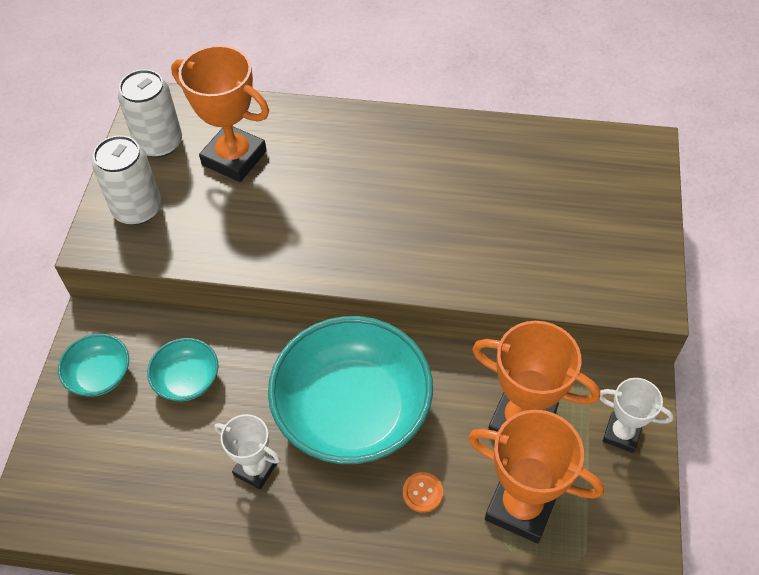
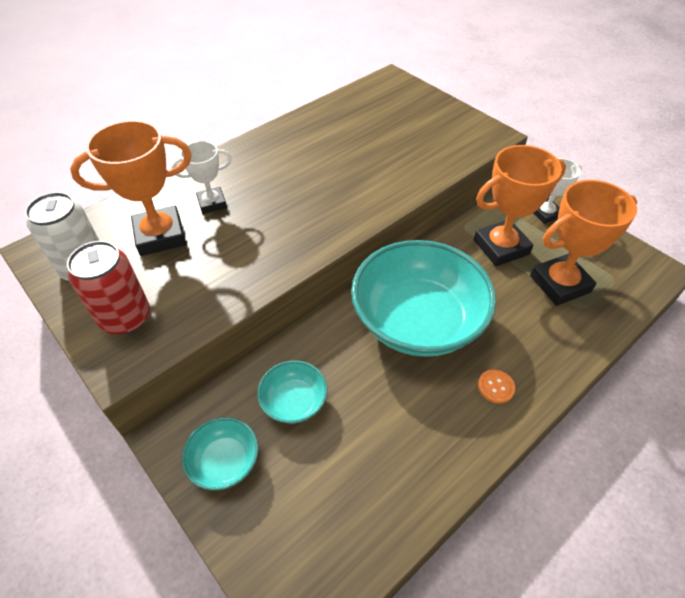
camera: 50 degrees left, 5 degrees down
white can [92,135,161,225] -> red can [67,241,150,335]
white trophy [214,414,280,489] -> white trophy moved to [171,141,232,214]
orange button [403,472,443,513] -> orange button moved to [478,370,515,403]

